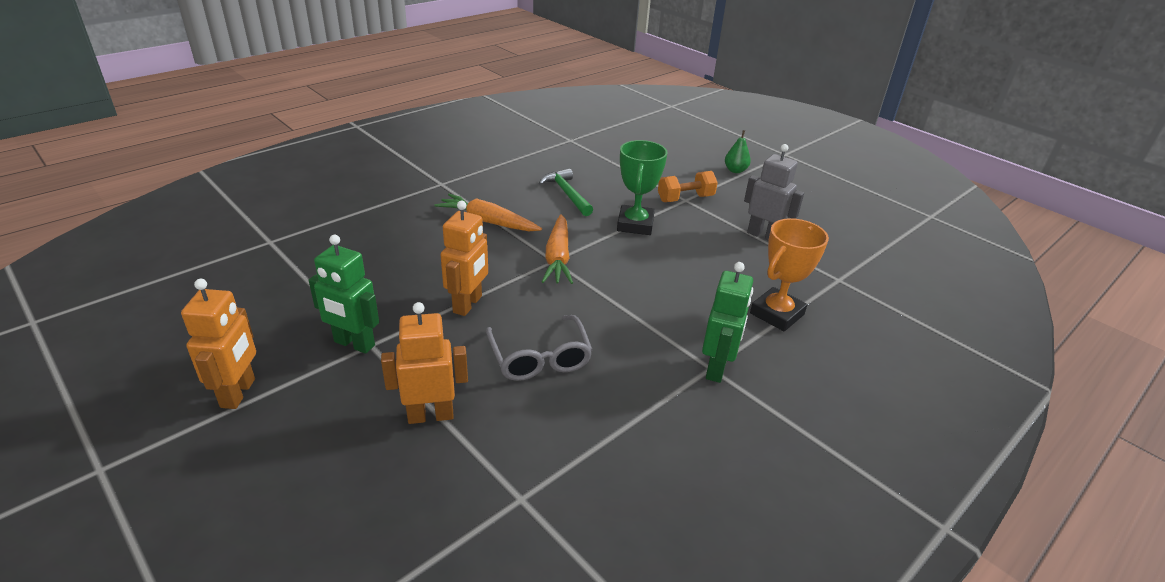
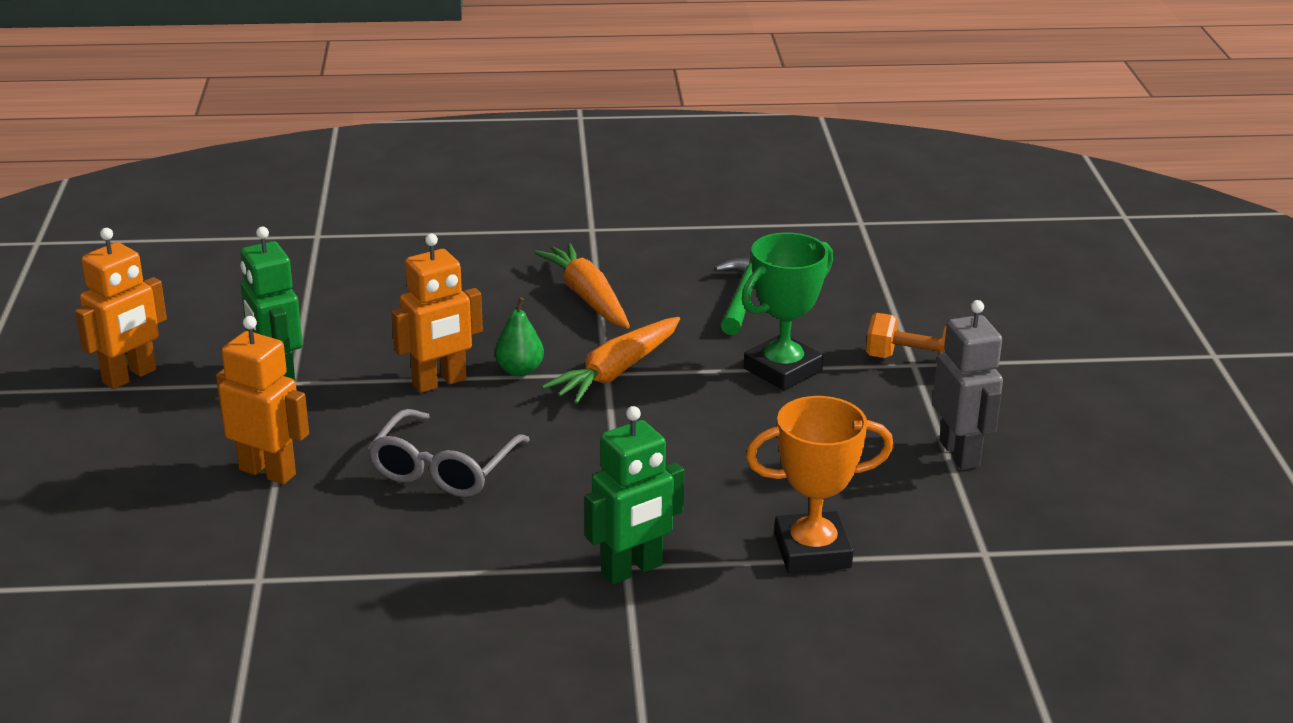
camera: 40 degrees right, 5 degrees down
green pear [725,130,751,173] -> green pear moved to [495,297,544,376]

